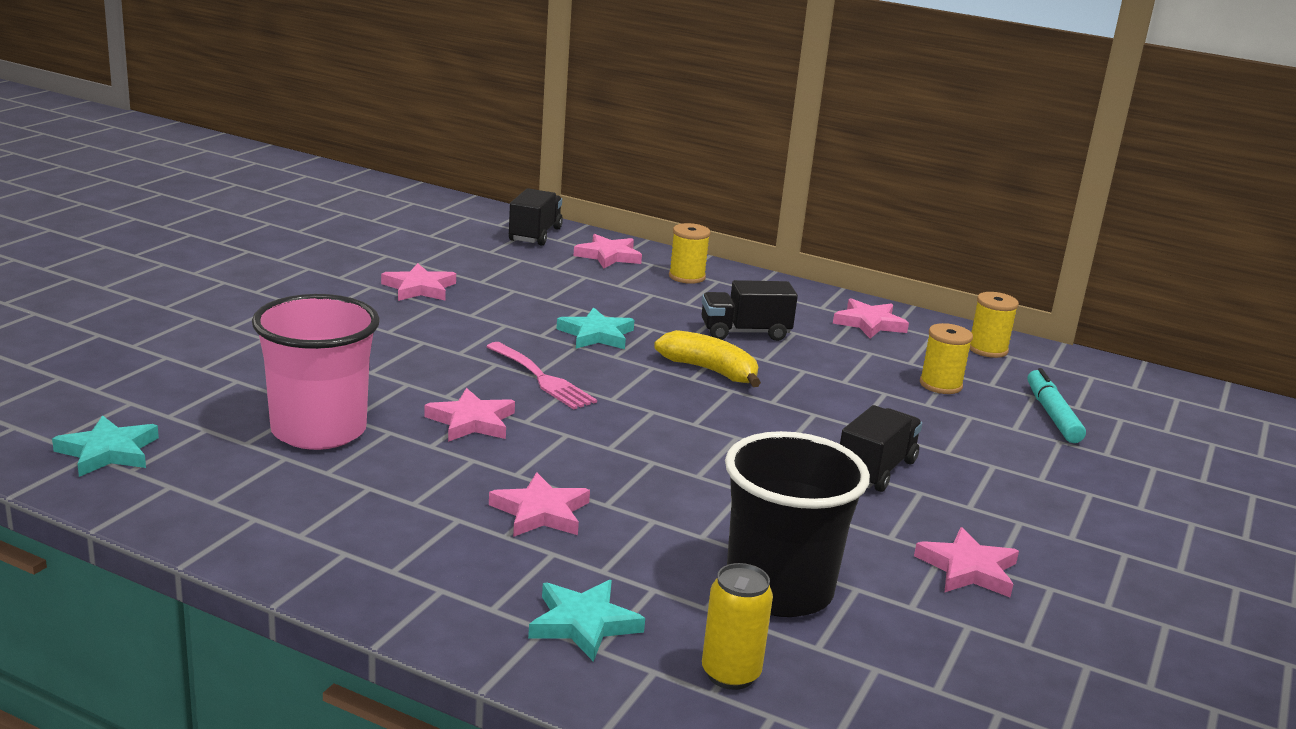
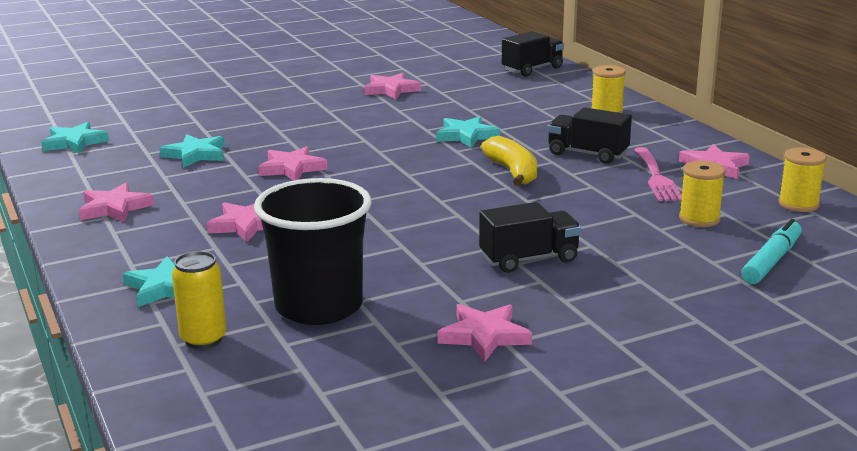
camera: 40 degrees right, 0 degrees up
pink cup [252,294,380,450] -> turquoise star [160,134,225,168]
pink fork [486,342,597,409] -> pink fork moved to [634,147,682,201]
pink star [573,234,642,268] -> pink star moved to [79,183,154,222]

